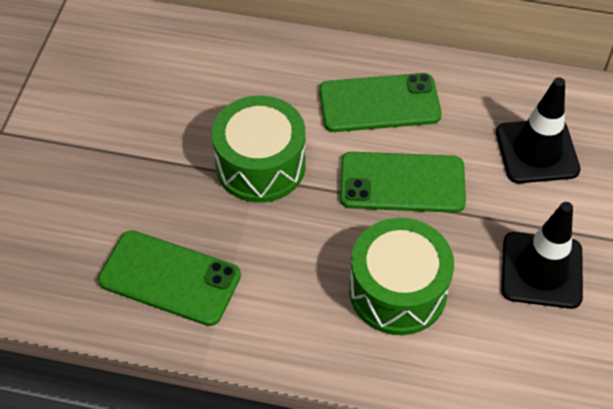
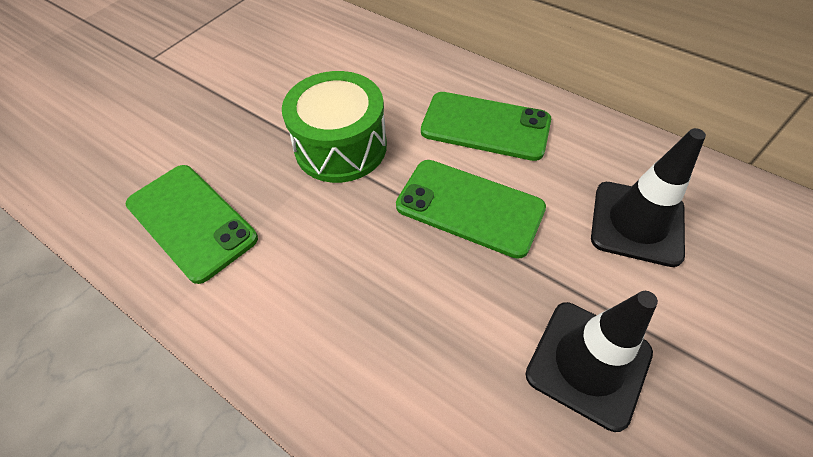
camera: 25 degrees right, 0 degrees up
green drum [349,218,454,335] -> none

